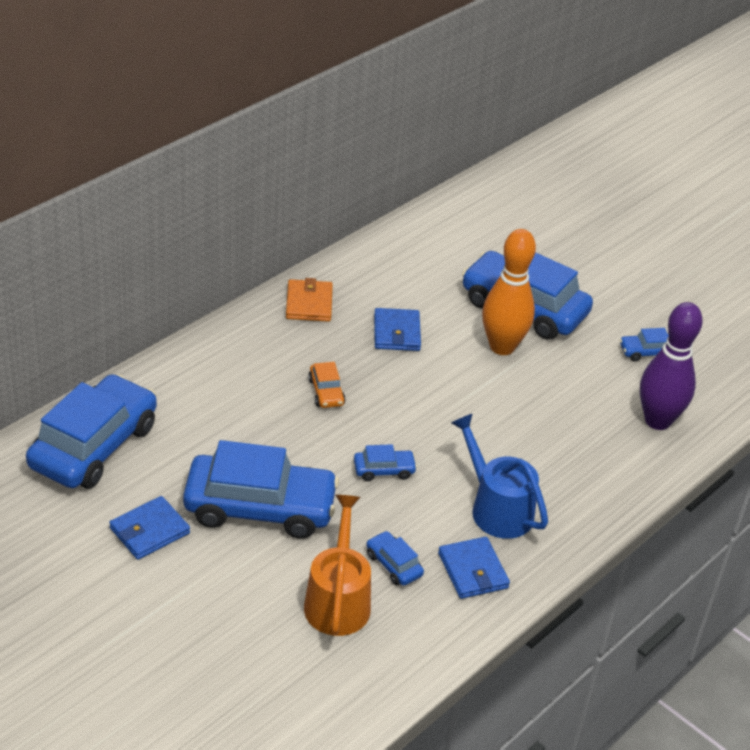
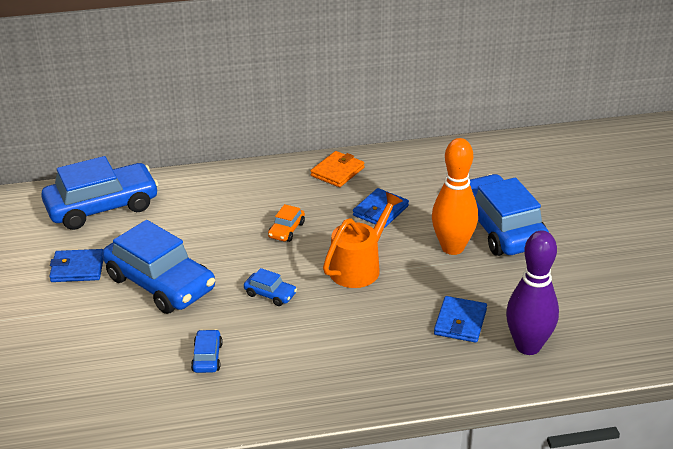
camera: 40 degrees right, 5 degrees down
orange watering can [304,495,371,636] -> orange watering can moved to [323,192,403,288]
blue wallet [438,537,510,599] -> blue wallet moved to [434,296,487,343]
blue watering can [451,413,548,539] -> none
blue car [620,328,669,362] -> none

